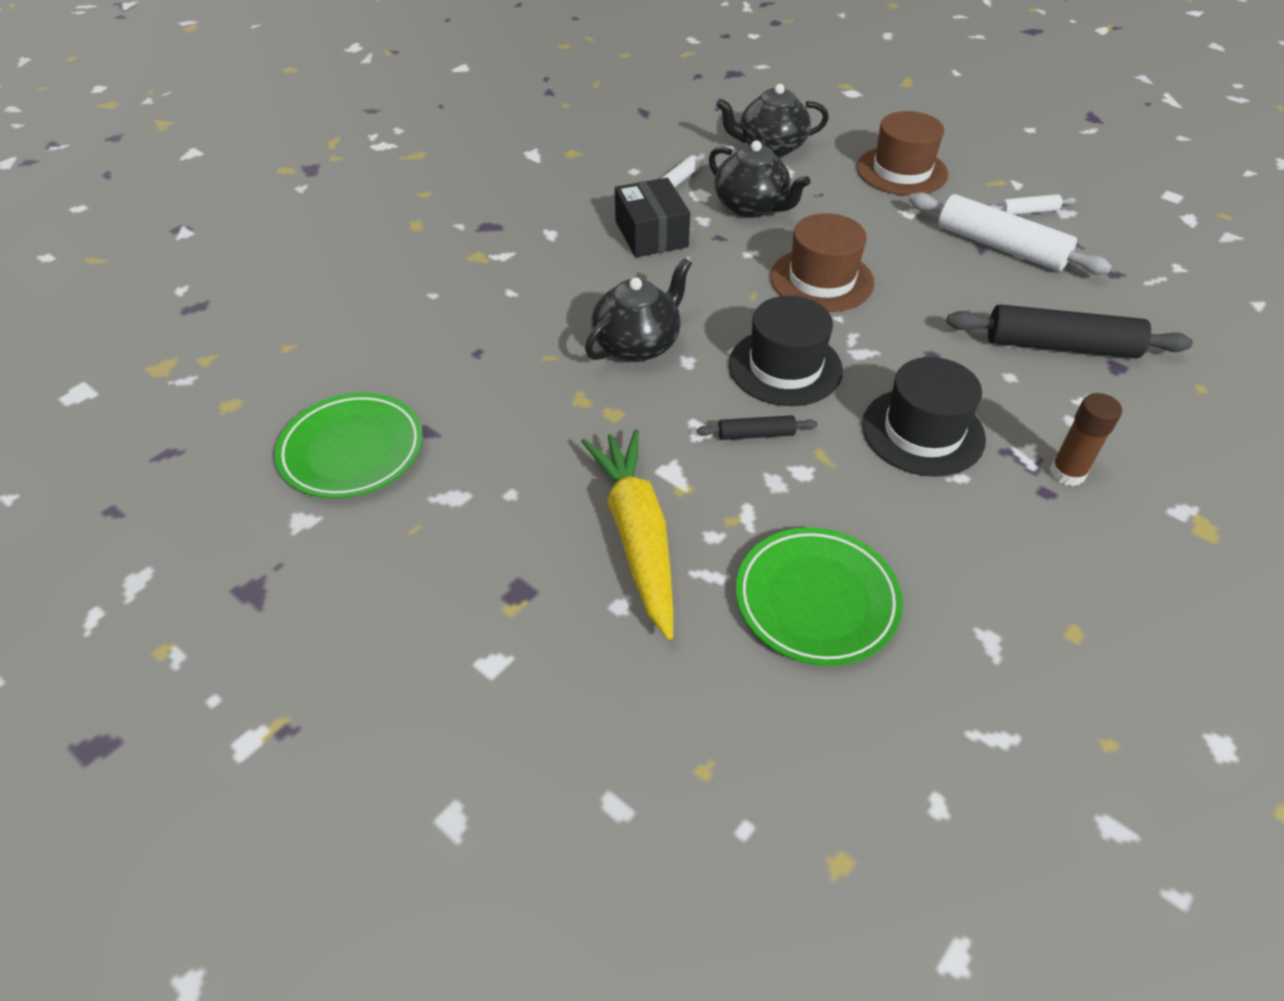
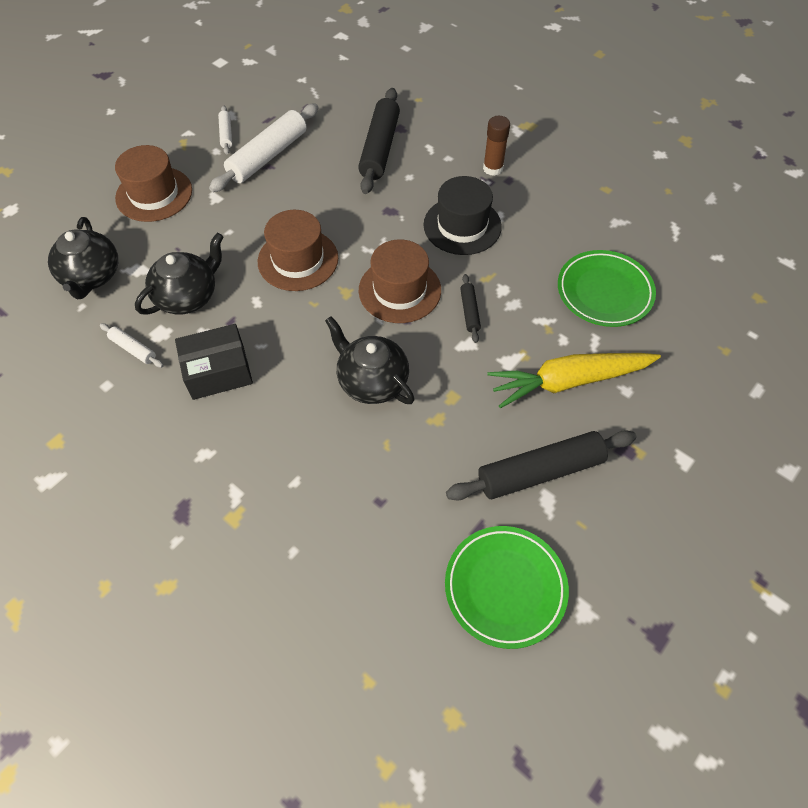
camera: 90 degrees left, 10 degrees up
black hat [729,296,843,406] -> brown hat [359,239,441,323]
none -> black rolling pin [446,430,636,501]

